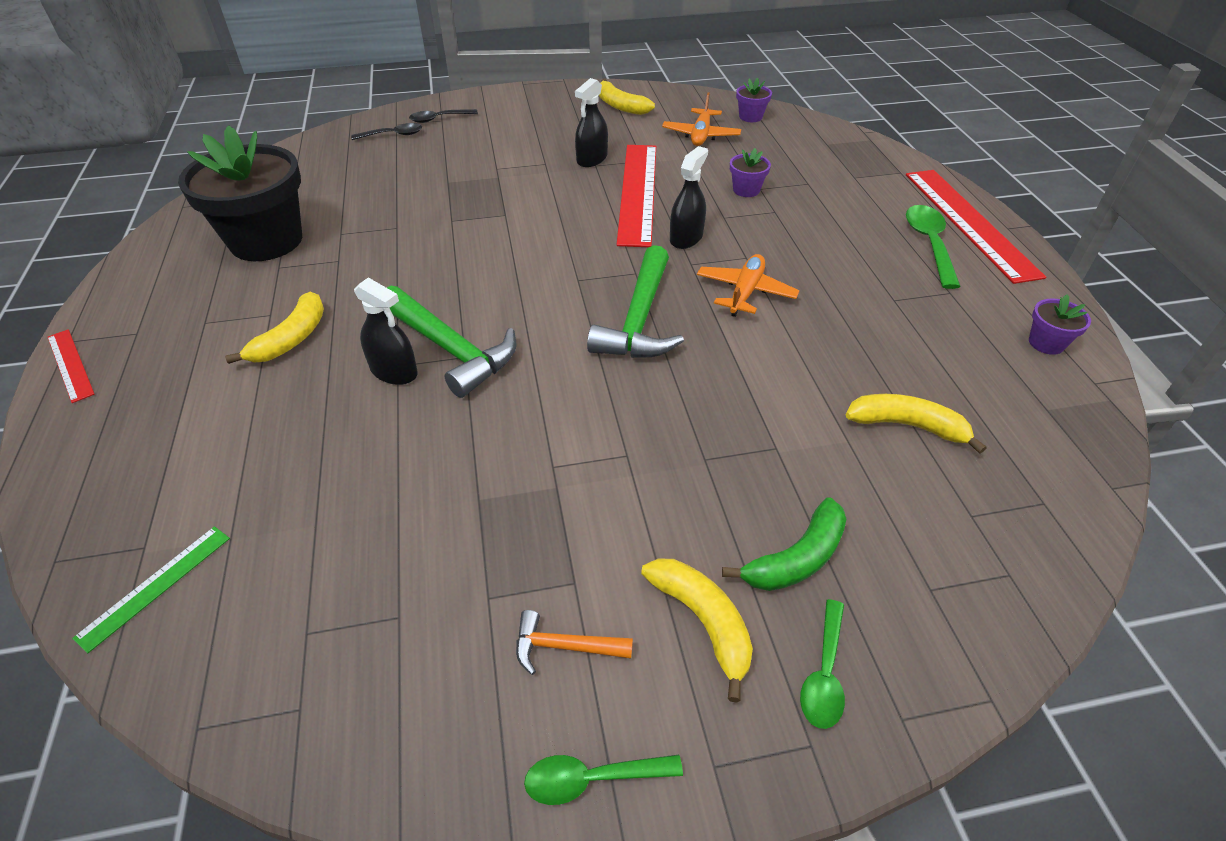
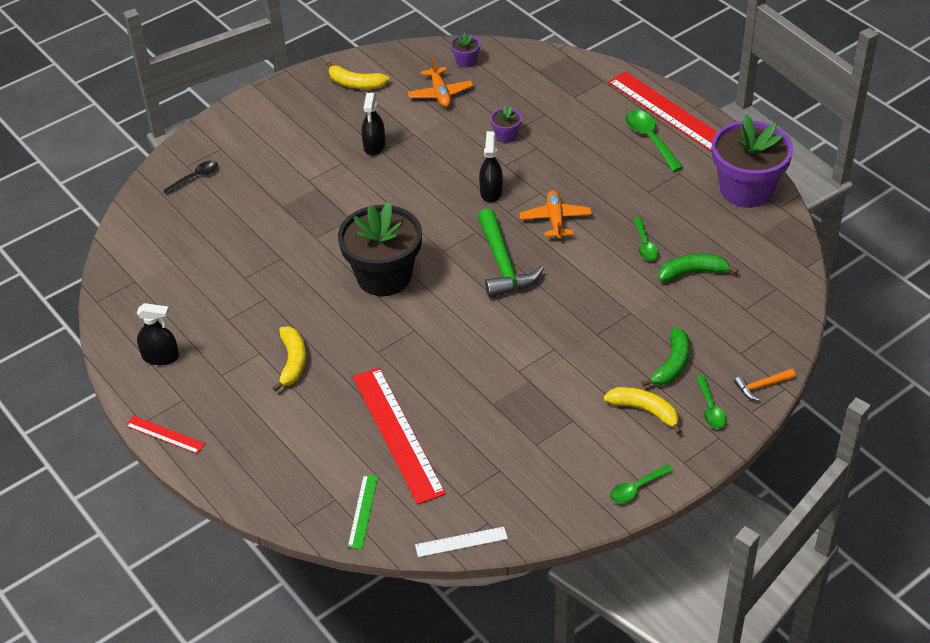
camera: 25 degrees left, 0 degrees up
black flower pot [178,125,302,261] -> black flower pot moved to [338,202,422,296]
black spray bottle [354,277,418,385] -> black spray bottle moved to [137,303,179,365]
green hammer [387,286,517,398] -> none
black spoon [409,109,478,123] -> none
orange hammer [516,610,633,675] -> orange hammer moved to [734,368,795,401]
red ruler [616,145,656,247] -> red ruler moved to [353,367,446,505]
yellow banana [846,394,986,454] -> green banana [659,254,738,281]
purple flower pot [1029,294,1091,355] -> purple flower pot [712,115,793,208], size x2.41
none -> white ruler [415,527,508,557]
none -> green spoon [633,217,658,261]

